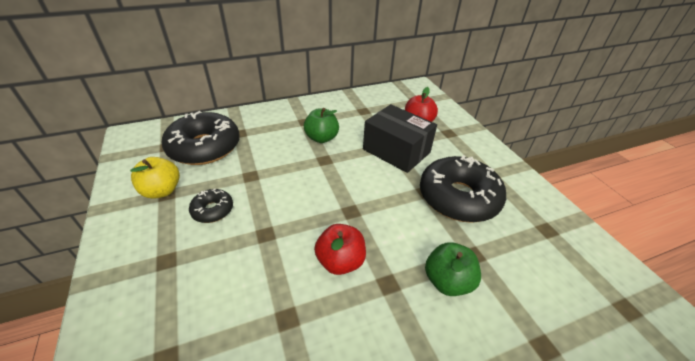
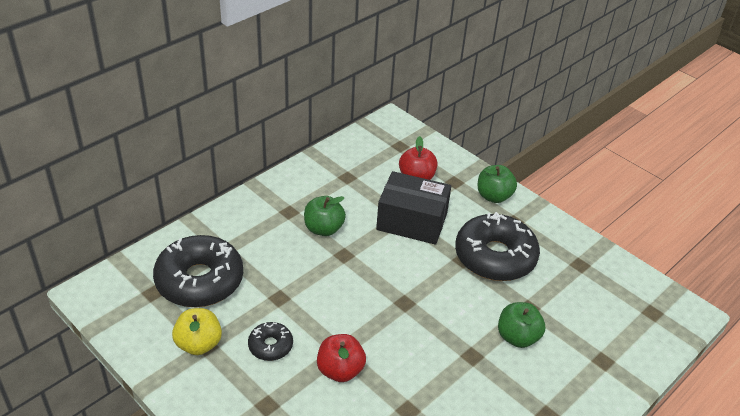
camera: 25 degrees left, 0 degrees up
red apple [314,224,366,275] -> red apple moved to [317,334,366,382]
none -> green apple [478,165,517,203]

